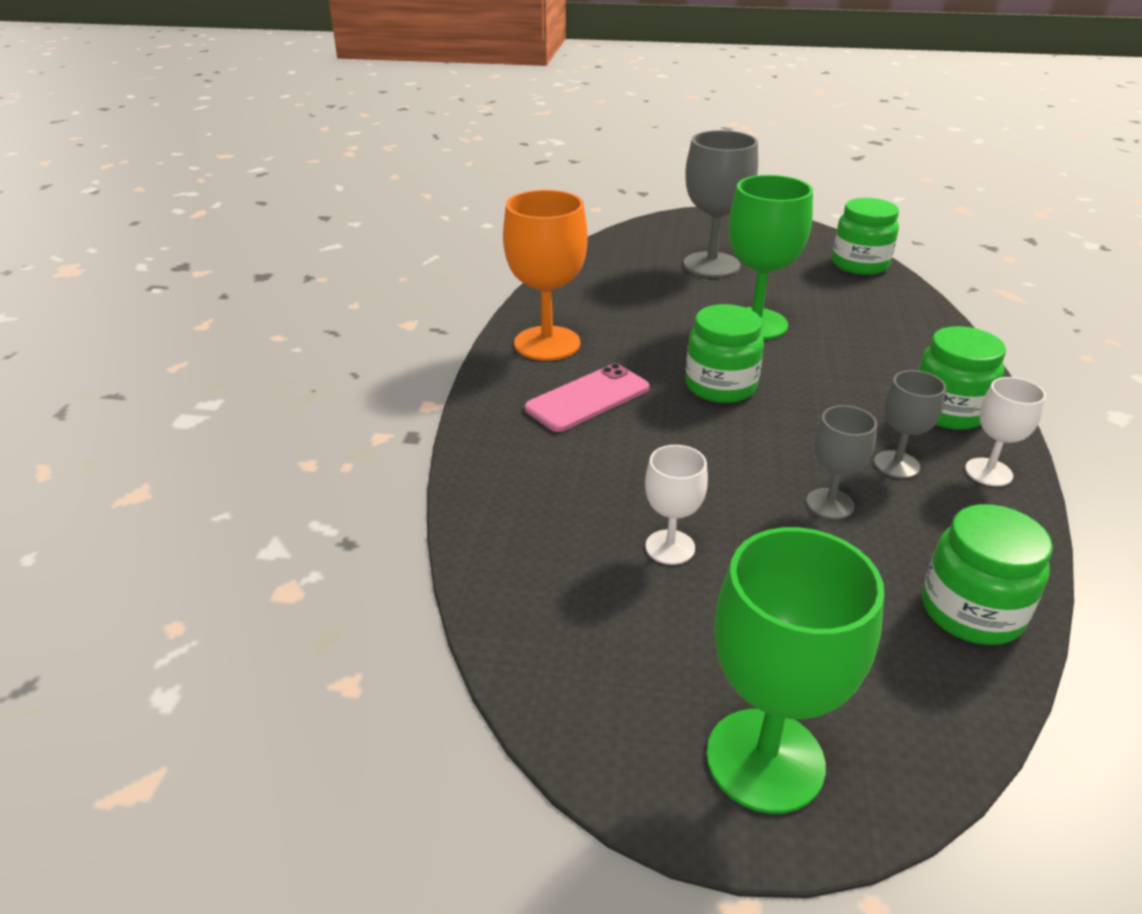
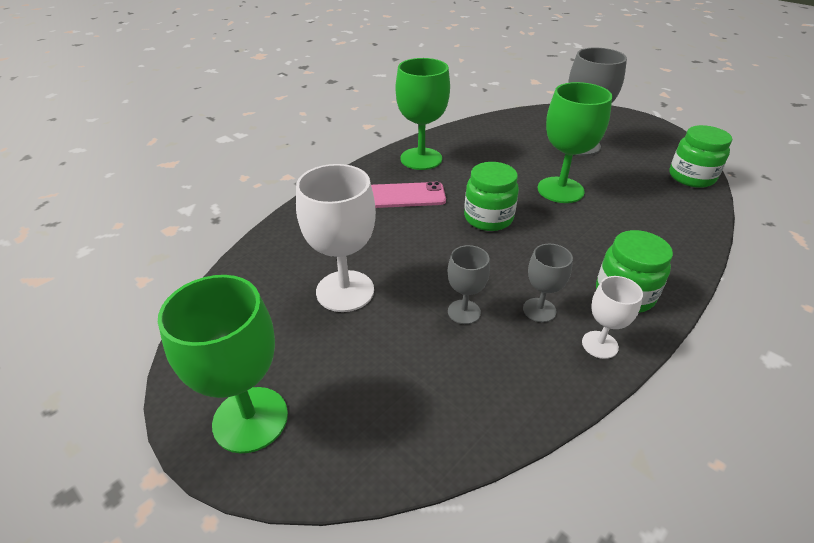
camera: 35 degrees right, 5 degrees up
orange goblet [503,190,587,361] -> green goblet [396,58,450,170]
white goblet [645,445,708,565] -> white goblet [296,164,376,312], size x1.83
green jar [922,504,1053,645] -> none

